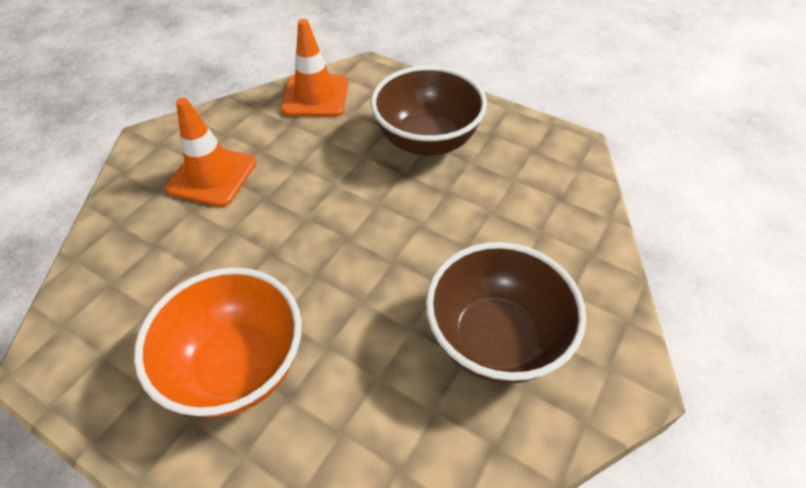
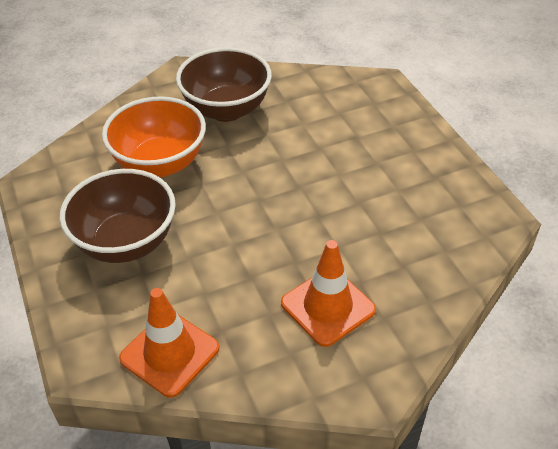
camera: 145 degrees left, 5 degrees down
orange bowl [134,267,302,417] -> orange bowl moved to [102,96,206,177]

